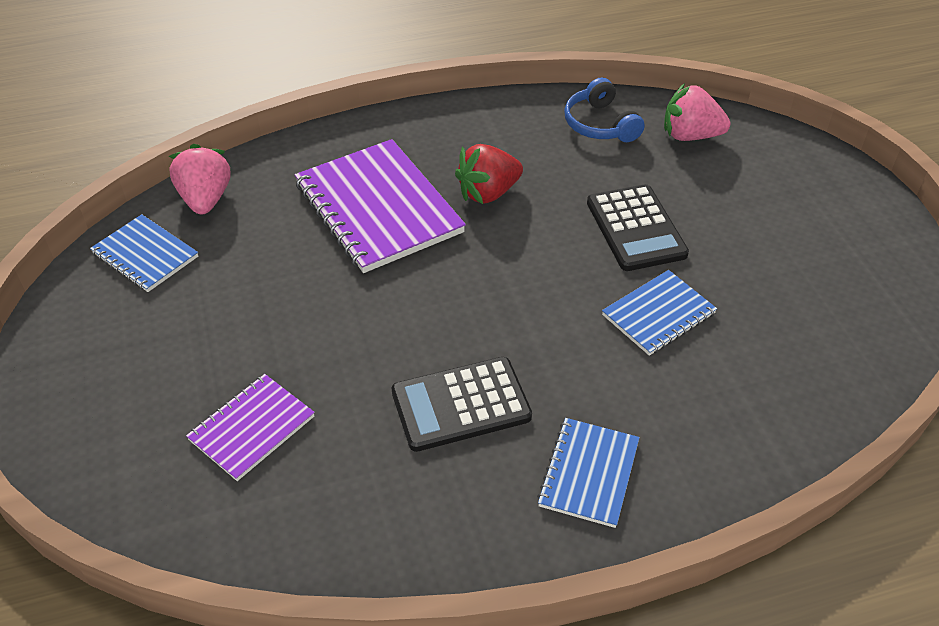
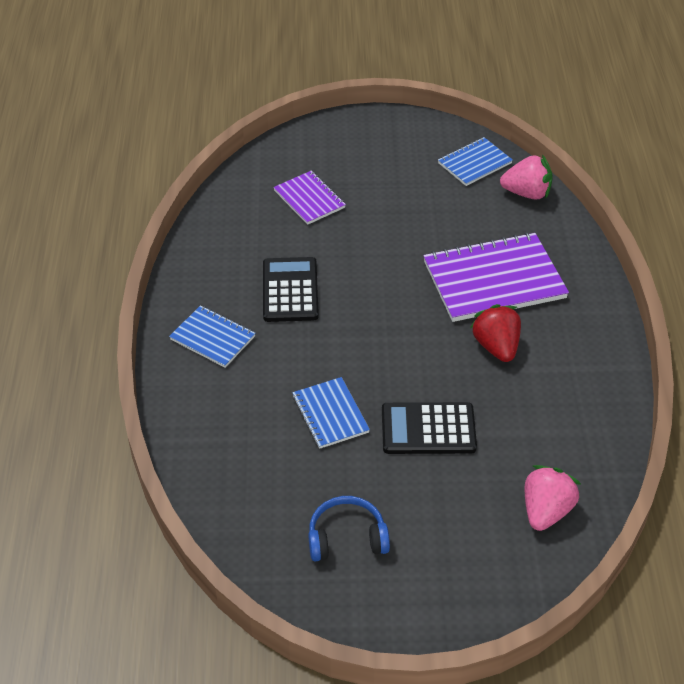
camera: 105 degrees right, 0 degrees up
blue headphones [564,77,645,142] -> blue headphones moved to [308,496,390,561]

